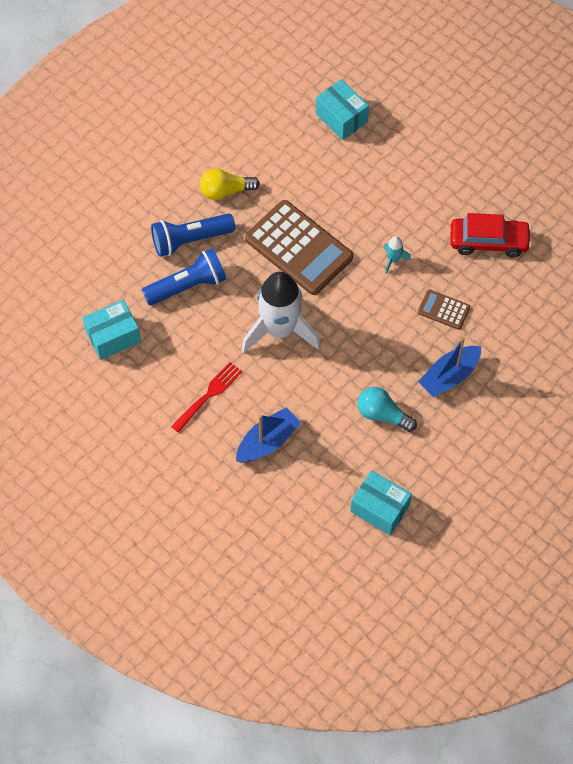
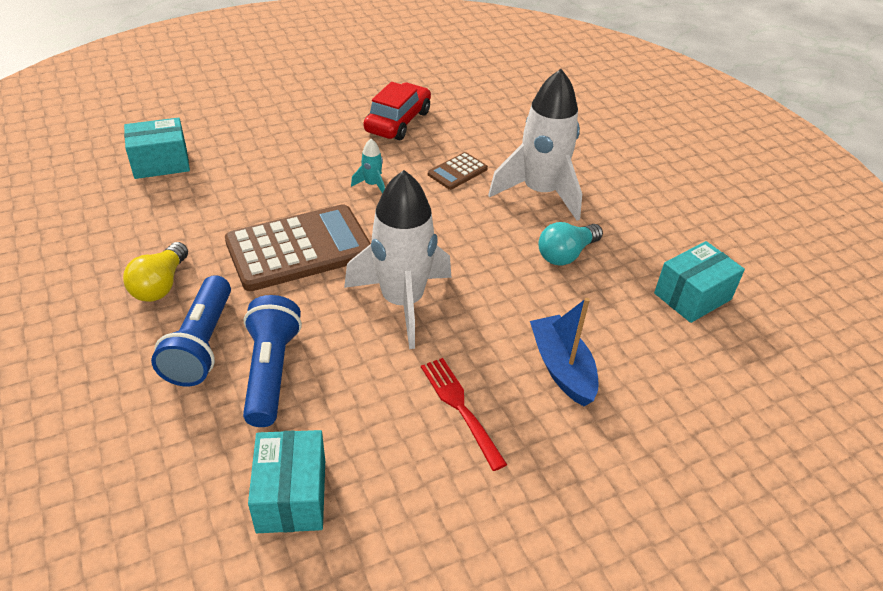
camera: 70 degrees left, 20 degrees down
blue boat [418,337,481,397] -> white rocket [488,69,582,221]

